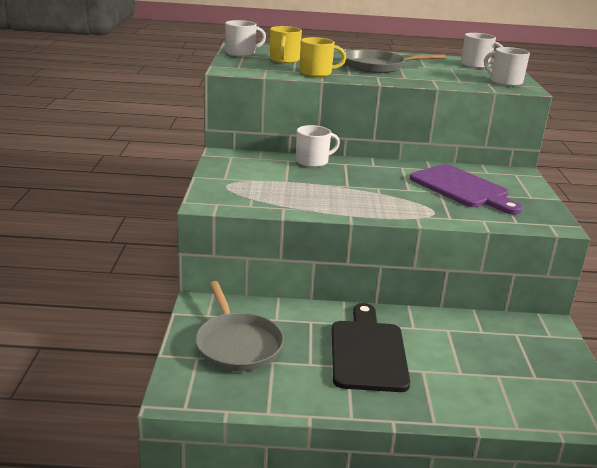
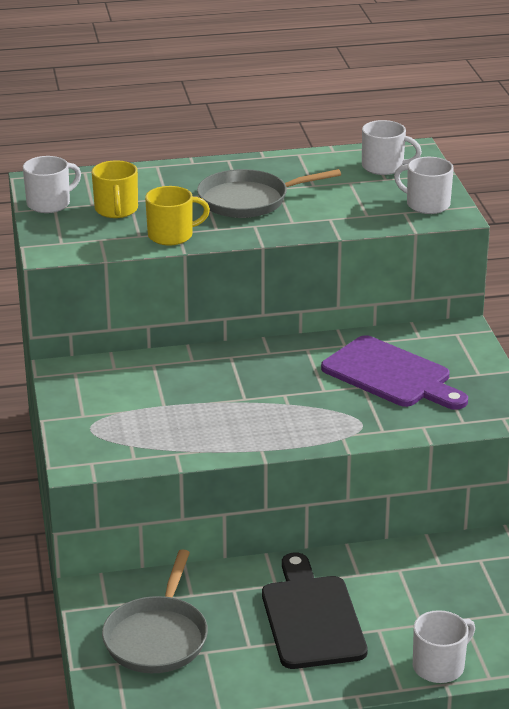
camera: 10 degrees left, 5 degrees up
grey pan [195,281,284,371] -> grey pan turned 45 degrees clockwise [102,549,208,673]
white mug [296,125,340,167] -> white mug moved to [413,610,475,683]

